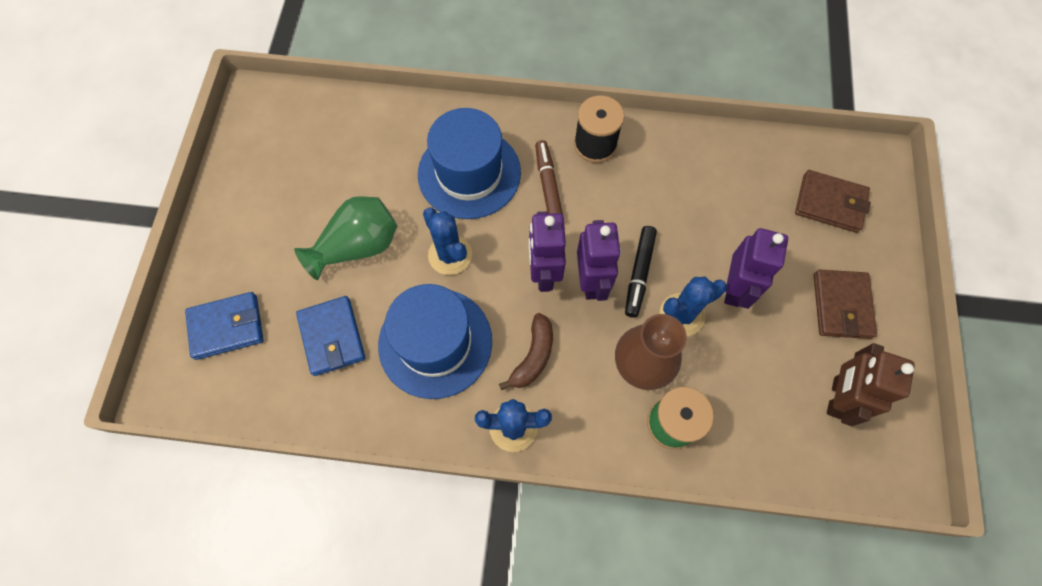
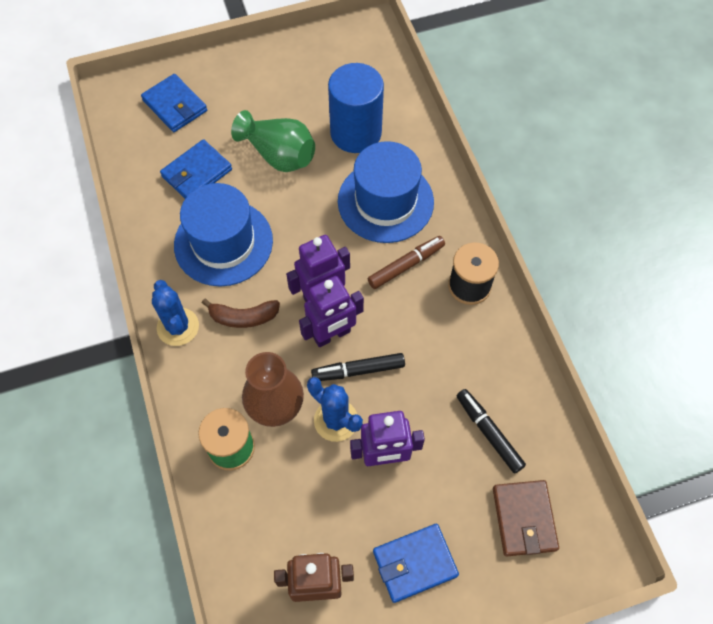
camera: 65 degrees right, 5 degrees down
blue cactus [423,208,472,275] -> none
brown wallet [814,270,877,339] -> blue wallet [373,524,459,603]
none -> blue cylinder [328,63,384,153]
none -> black marker [457,389,526,474]

